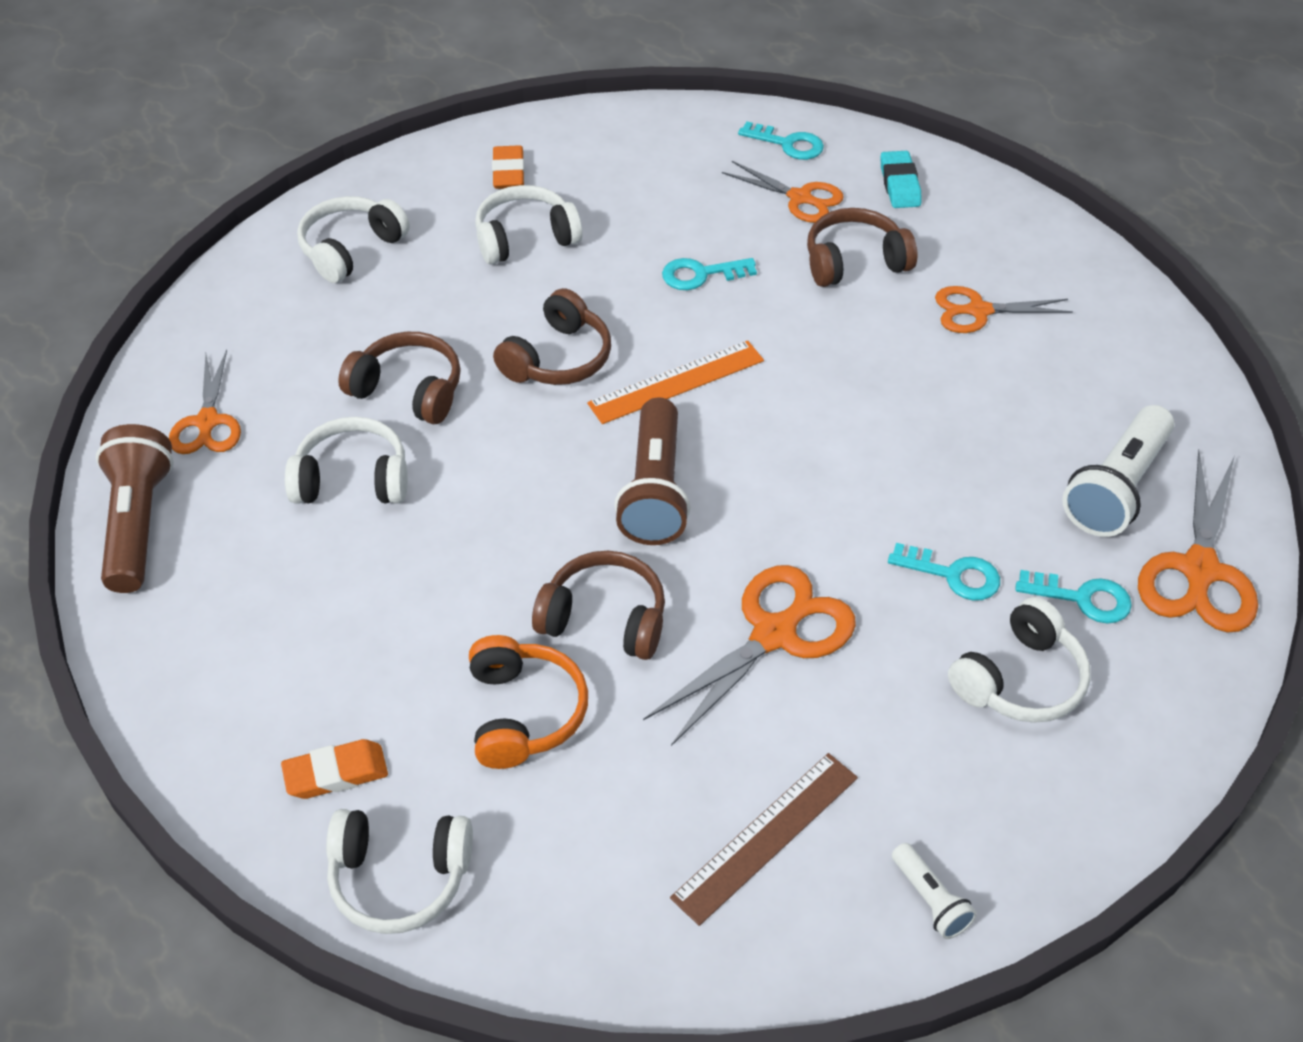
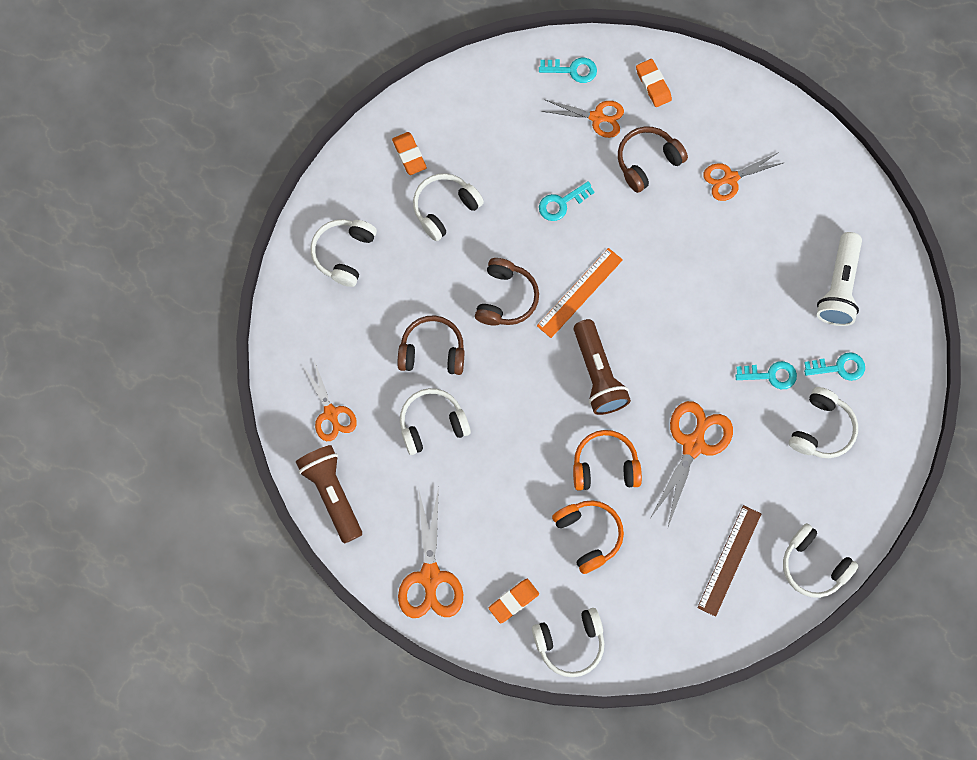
camera: 20 degrees left, 25 degrees up
brown headphones [532,551,665,660] -> orange headphones [573,430,642,491]
turquoise eraser [881,151,922,208] -> orange eraser [636,59,672,107]
white flashlight [892,843,977,939] -> white headphones [783,523,859,598]
orange scissors [1138,450,1258,633] -> orange scissors moved to [398,487,463,618]

